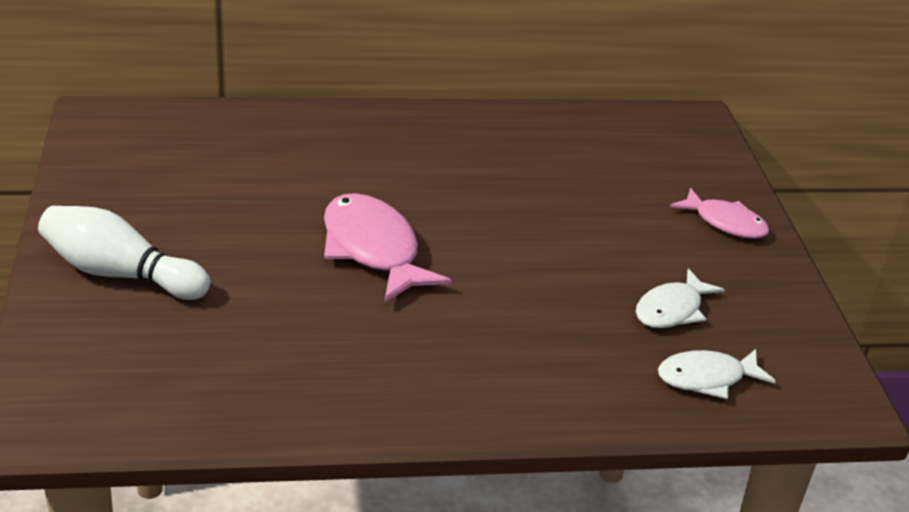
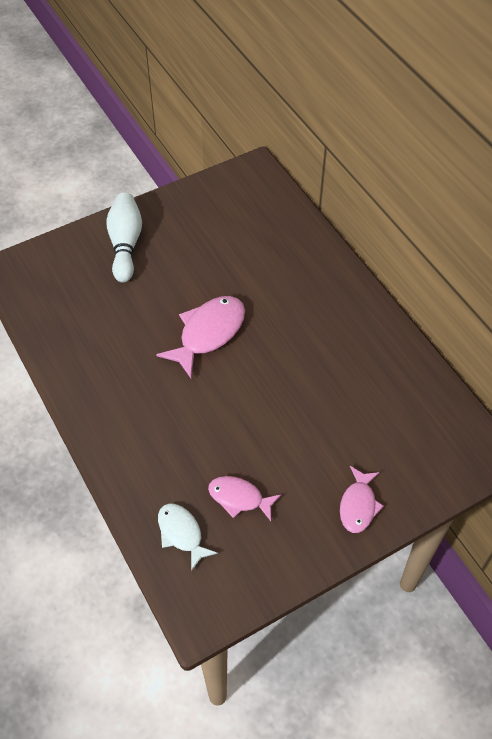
camera: 70 degrees right, 20 degrees up
white fish [636,269,725,328] -> pink fish [208,476,281,521]

